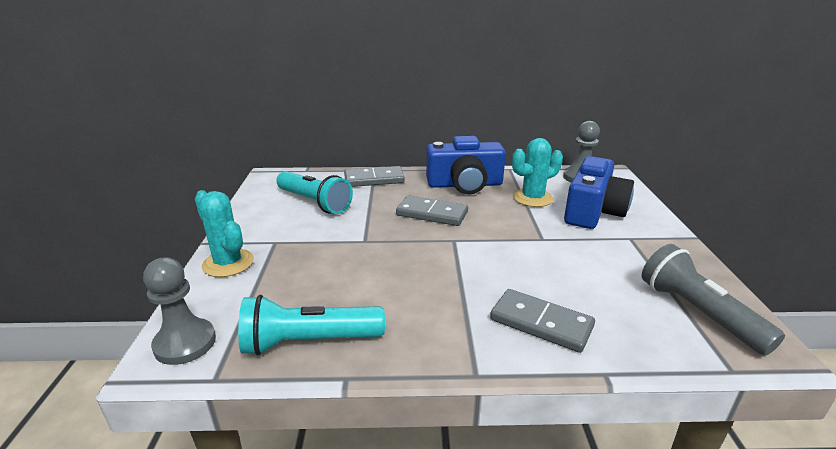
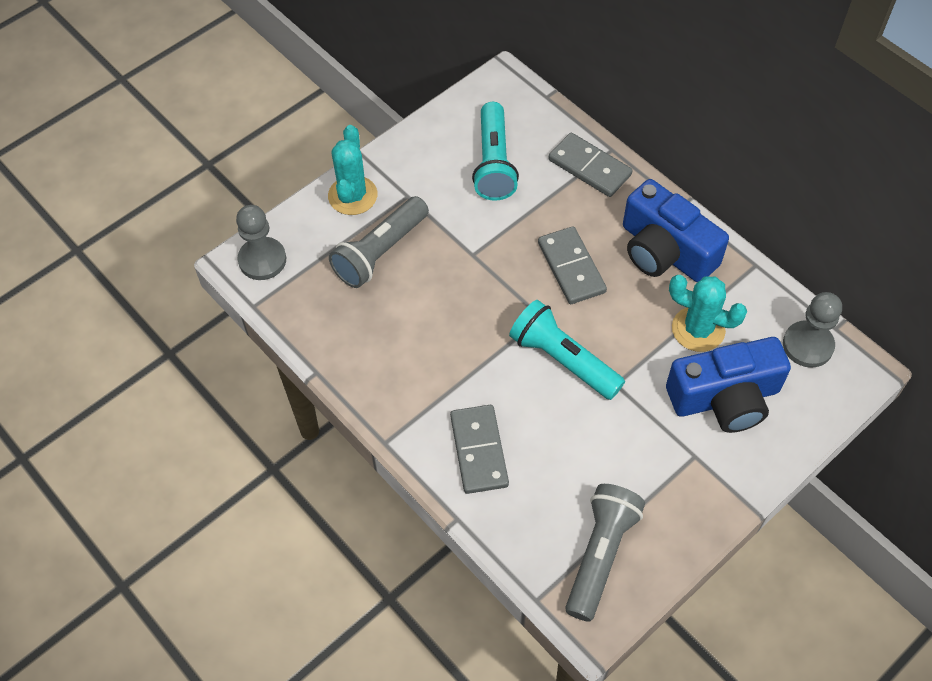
camera: 50 degrees right, 30 degrees up
turquoise flashlight [238,295,385,355] -> turquoise flashlight moved to [509,300,625,400]
none -> grey flashlight [329,196,429,288]

